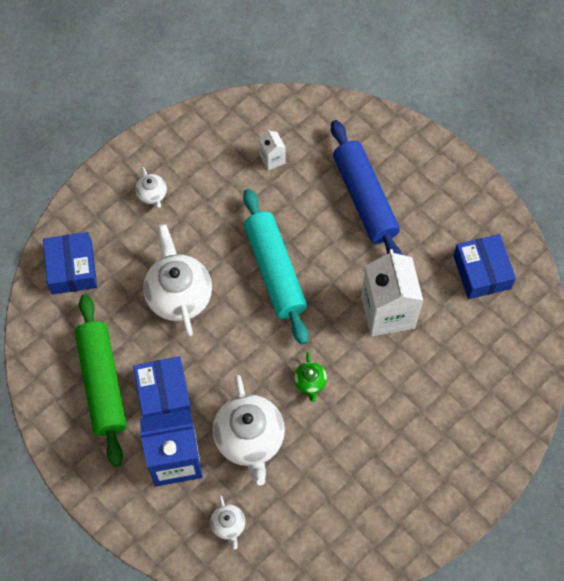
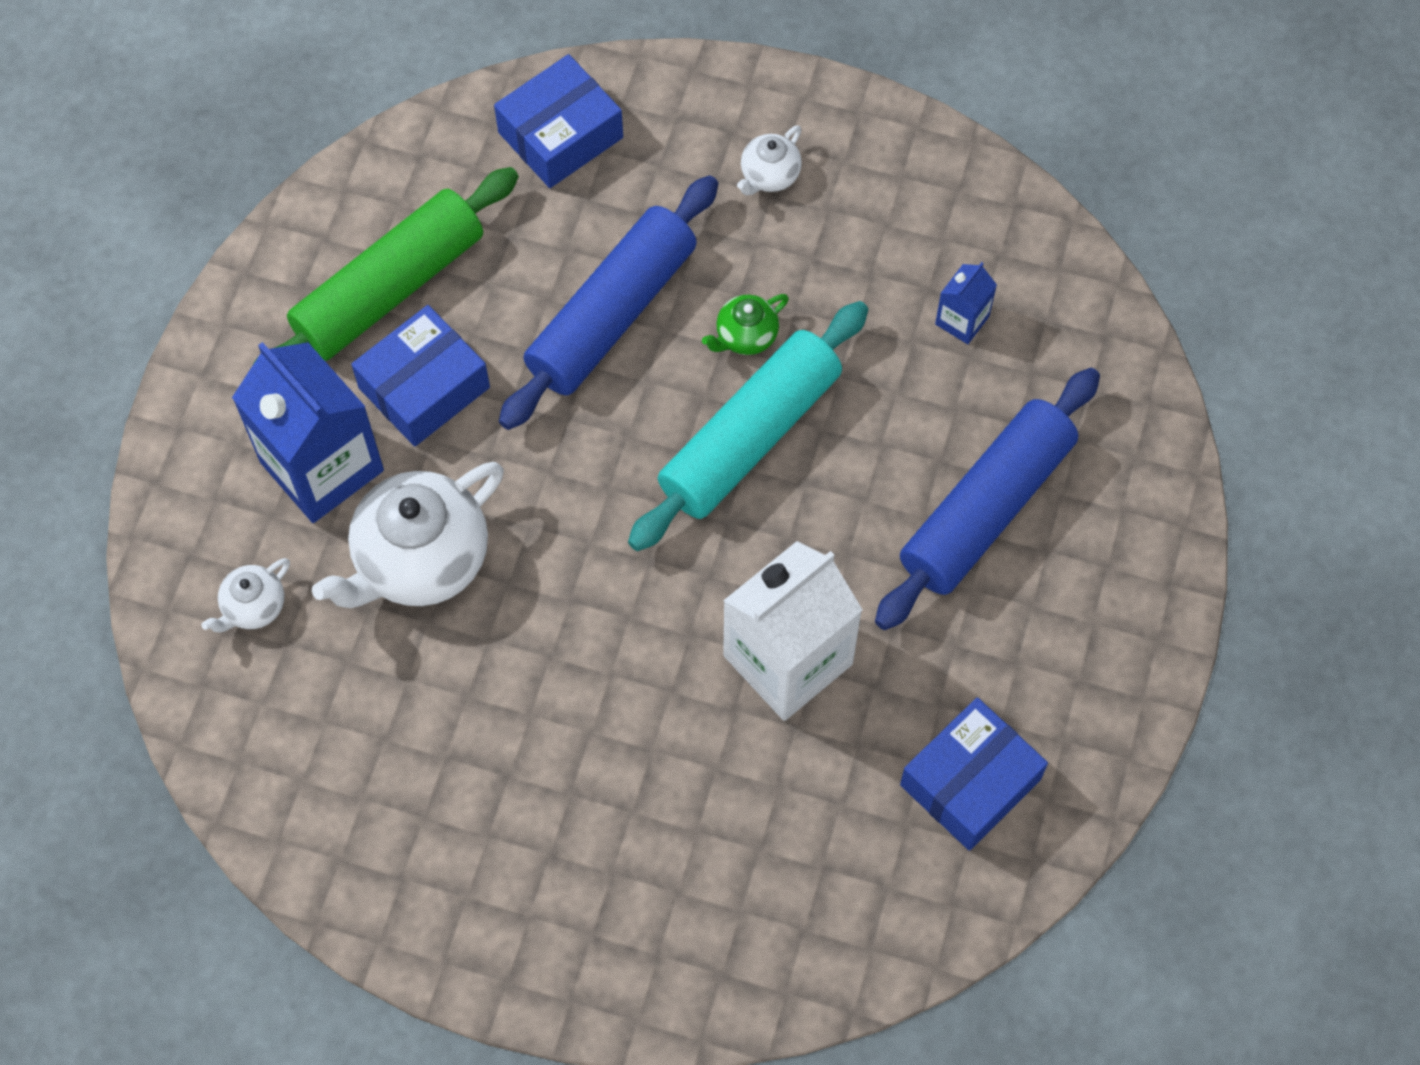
camera: 60 degrees right, 0 degrees up
white teapot [143,224,212,337] -> blue rolling pin [499,175,718,430]
white carton [259,129,286,170] -> blue carton [935,262,997,344]
green teapot [294,352,327,403] -> green teapot moved to [702,294,789,355]

